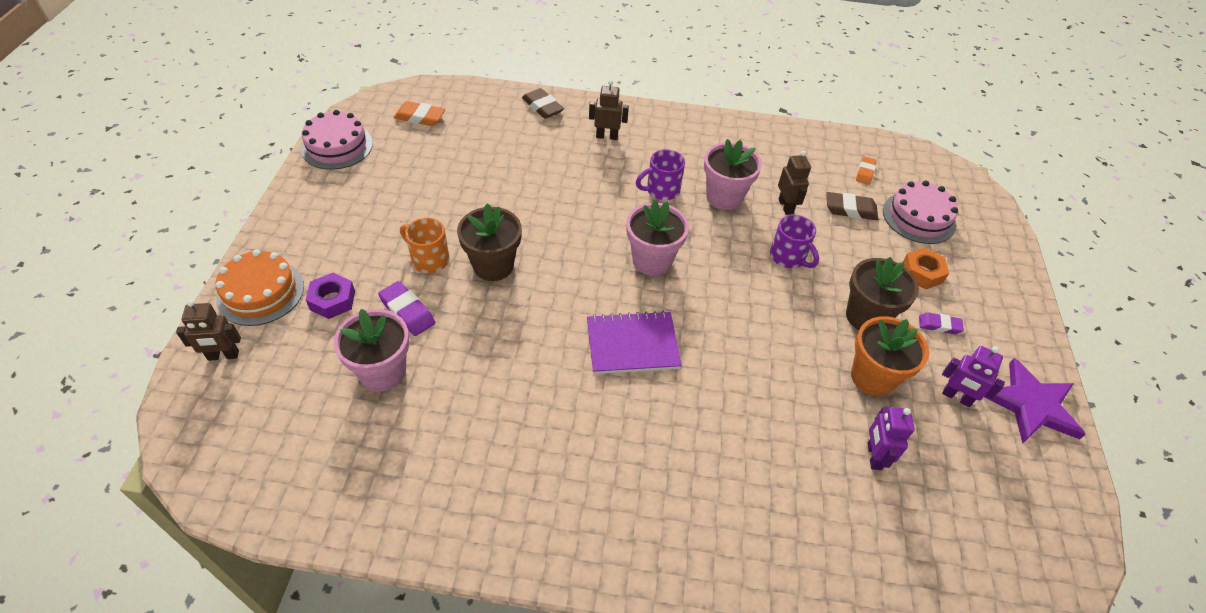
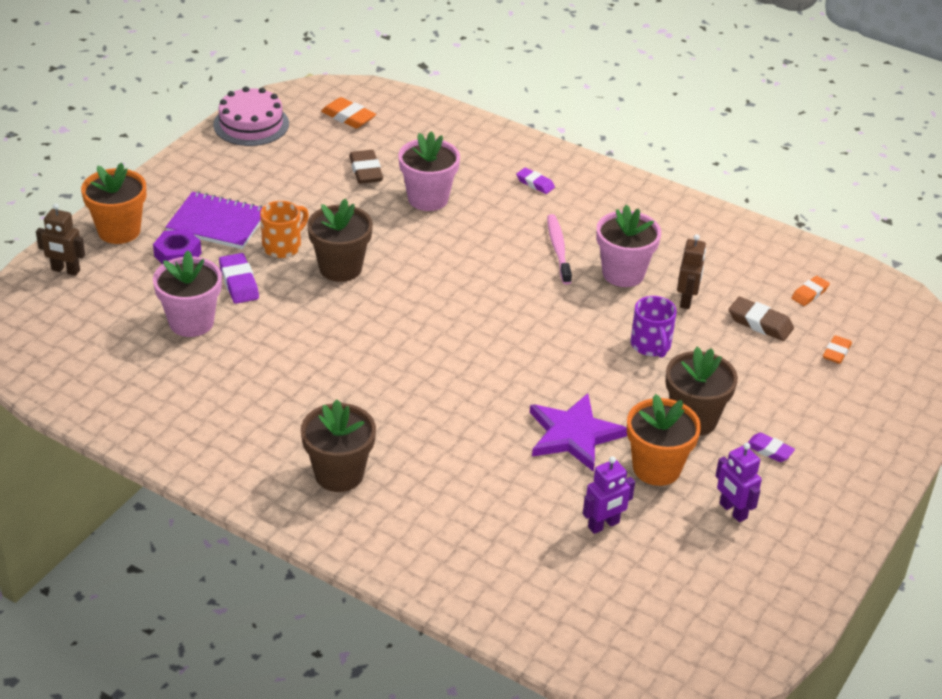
camera: 25 degrees right, 10 degrees down
orange cake [216,250,304,326] -> orange flower pot [81,163,146,244]
orange mug [400,218,450,273] -> orange mug turned 75 degrees clockwise [260,201,309,258]
brown eraser [522,88,564,119] -> brown eraser moved to [349,150,383,184]
purple notebook [587,311,682,374] -> purple notebook moved to [165,191,263,249]
brown robot [589,80,629,140] -> purple eraser [516,168,555,194]
pink flower pot [626,200,689,276] -> pink flower pot moved to [399,131,460,211]
purple mug [636,150,685,200] -> pink toothbrush [547,214,572,285]
purple robot [867,407,914,470] -> purple robot turned 150 degrees counterclockwise [583,456,635,534]
pink cake [883,181,958,244] -> orange eraser [823,335,852,364]
orange nut [902,247,949,289] -> none
purple star [984,358,1086,443] -> purple star moved to [530,393,627,472]
none -> brown flower pot [301,399,376,492]

